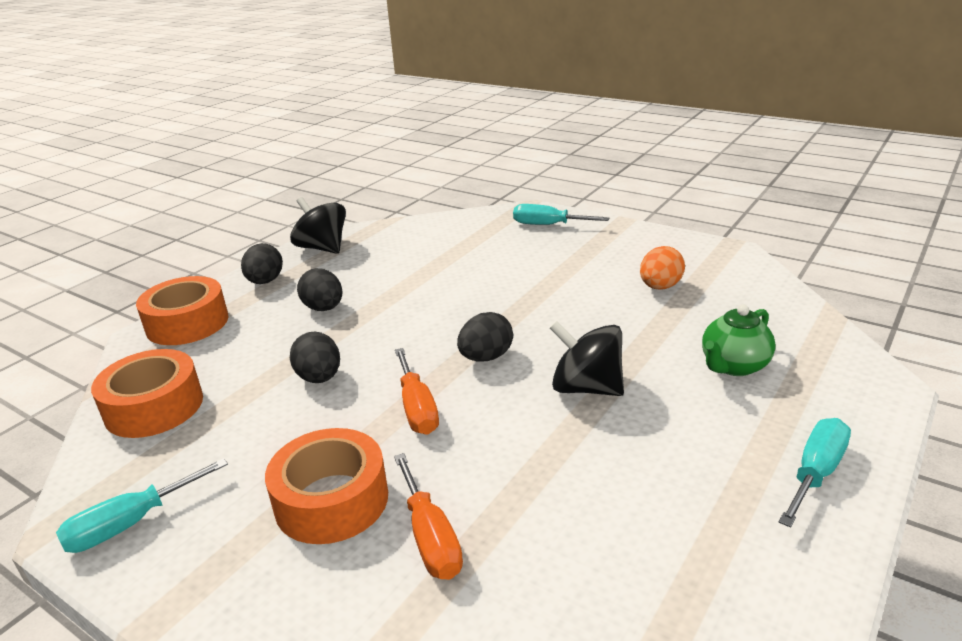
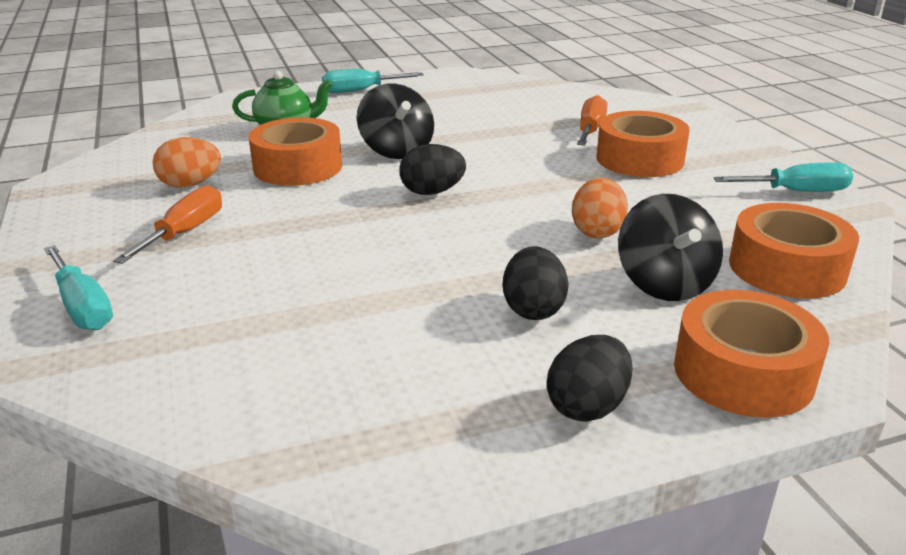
camera: 145 degrees left, 0 degrees up
black spinning top [290,197,346,254] -> black spinning top moved to [618,194,723,301]
black egg [290,331,340,383] -> orange egg [572,178,628,238]
orange screwdriver [395,348,439,435] -> orange screwdriver moved to [113,185,222,264]
none -> orange tape [248,117,342,186]

